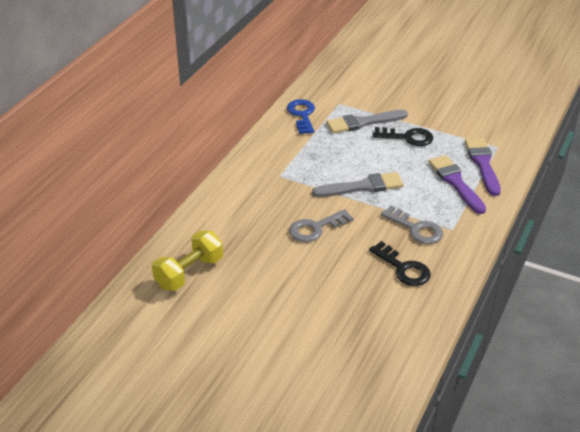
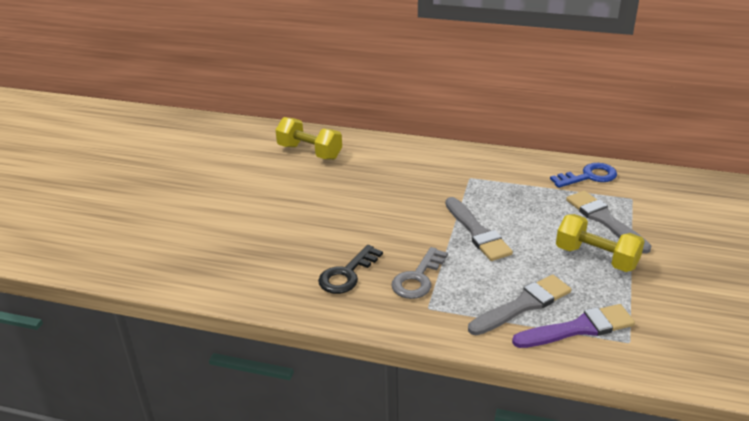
camera: 80 degrees right, 5 degrees down
grey key [289,209,354,242] -> none
black key [373,127,433,146] -> yellow dumbbell [556,214,645,272]
purple brush [429,155,486,214] -> grey brush [468,275,571,335]

